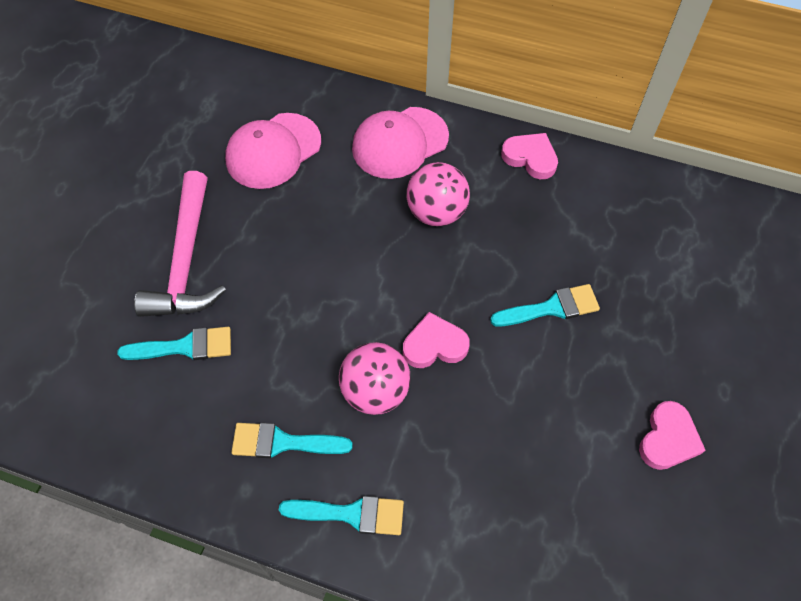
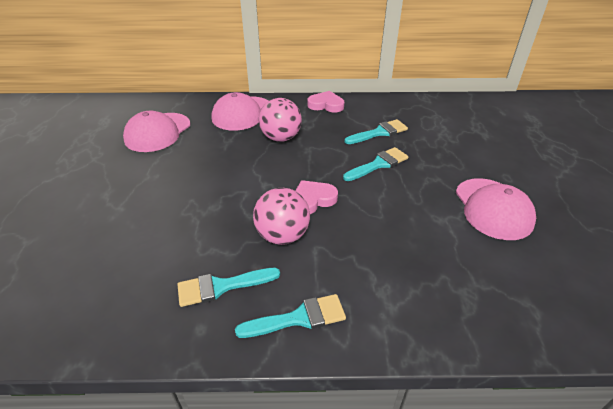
camera: 20 degrees left, 20 degrees down
turquoise brush [117,327,231,360] -> turquoise brush moved to [345,119,408,144]
pink hammer [134,171,226,317] -> none
pink heart [639,401,705,470] -> pink cap [456,178,536,240]

